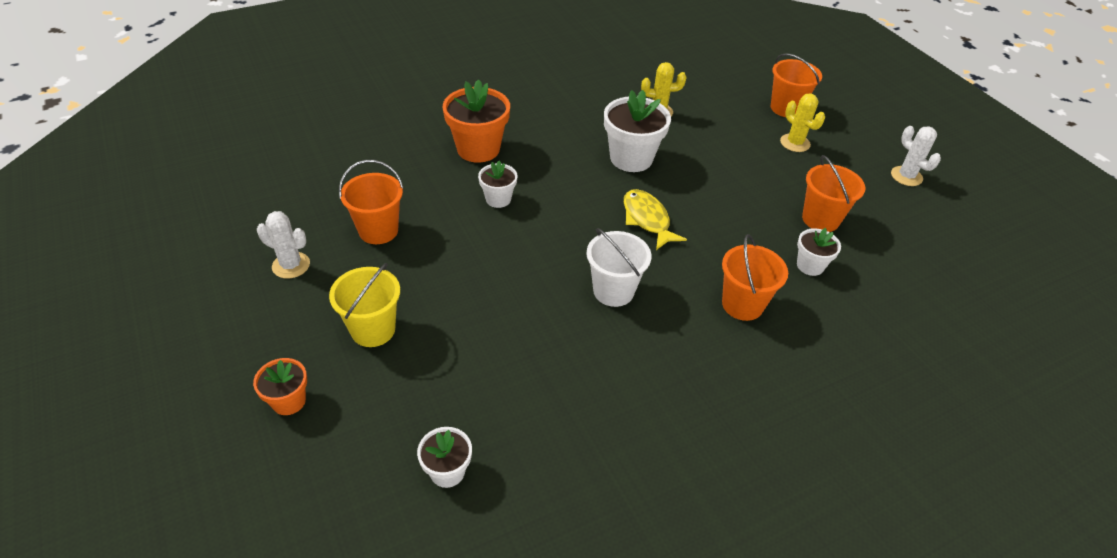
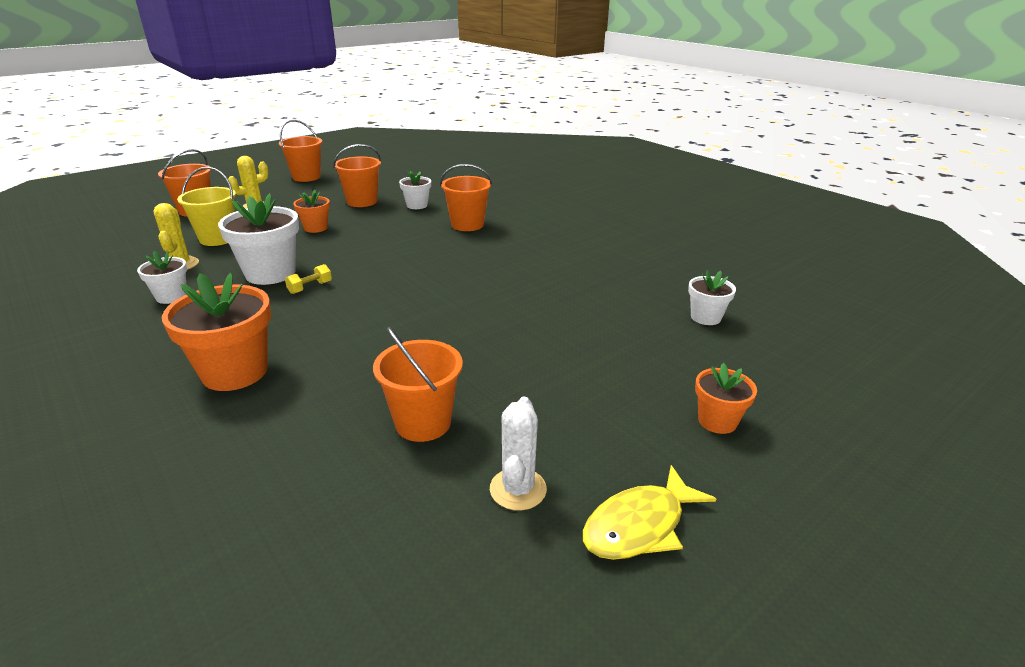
camera: 100 degrees left, 15 degrees down
yellow bucket [329,263,400,347] -> yellow bucket moved to [177,167,236,246]
white flower pot [478,161,517,208] -> white flower pot moved to [137,251,187,304]
white bucket [586,228,651,307] -> none
yellow fish [624,189,687,250] -> yellow fish moved to [583,465,716,560]
white cactus [891,126,941,186] -> orange bucket [279,120,322,182]
none -> yellow dumbbell [285,264,332,294]
none -> orange flower pot [293,190,330,233]

